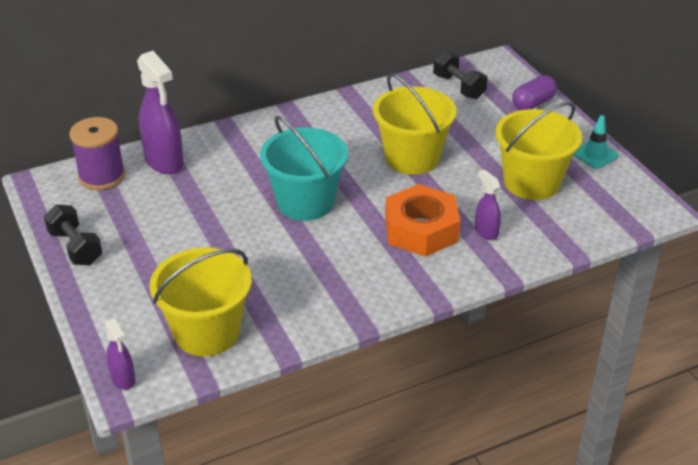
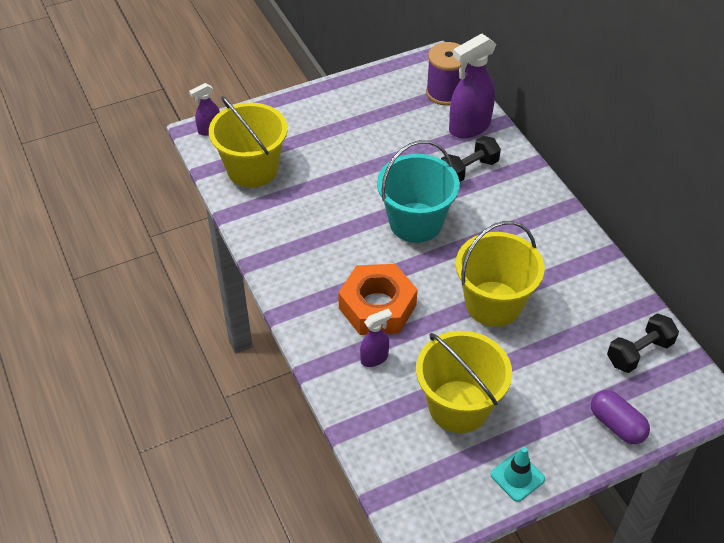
camera: 90 degrees right, 10 degrees up
black dumbbell [44,204,102,265] -> black dumbbell moved to [441,136,501,182]

